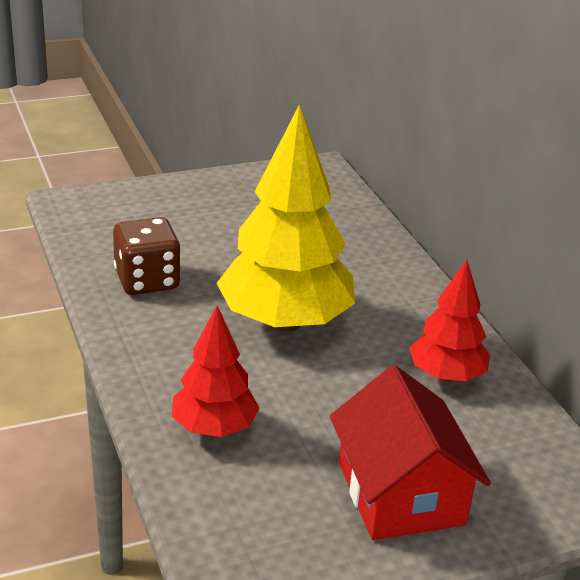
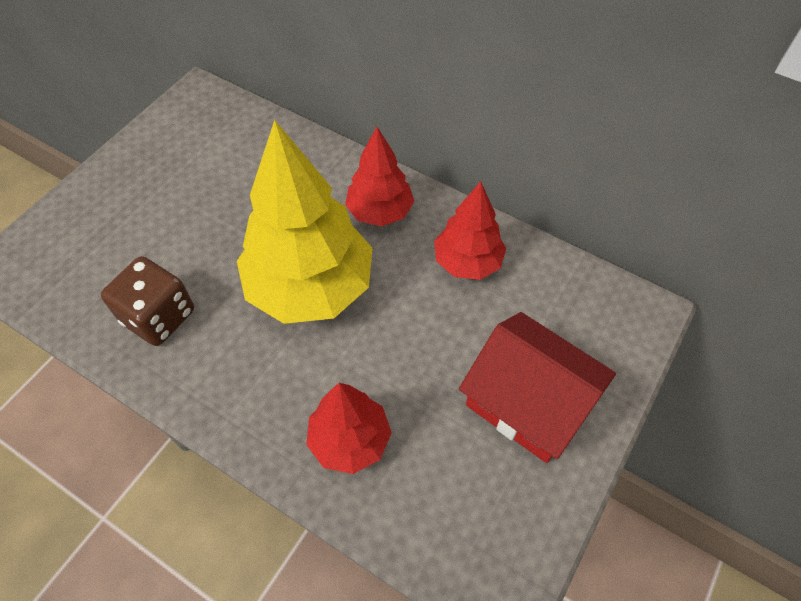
camera: 35 degrees left, 25 degrees up
none -> red tree [345,127,414,226]

